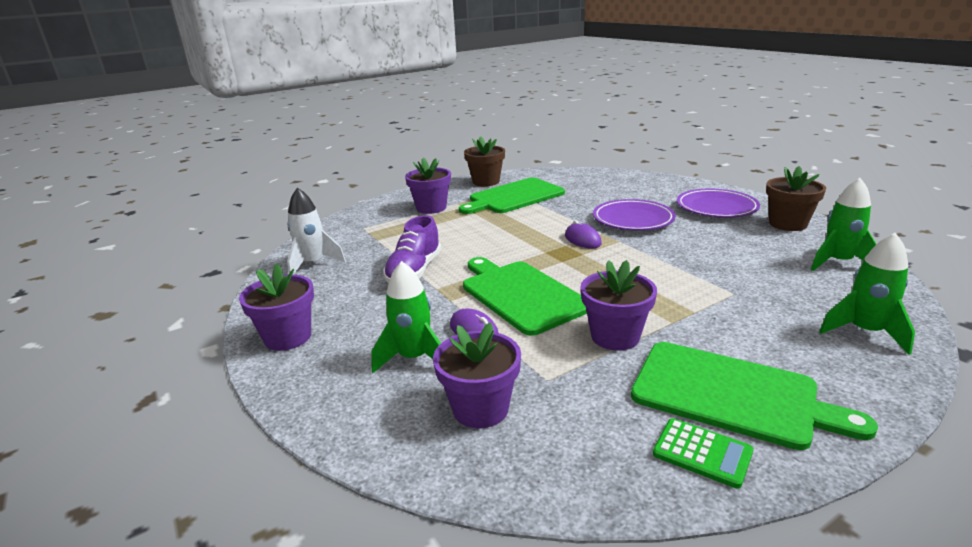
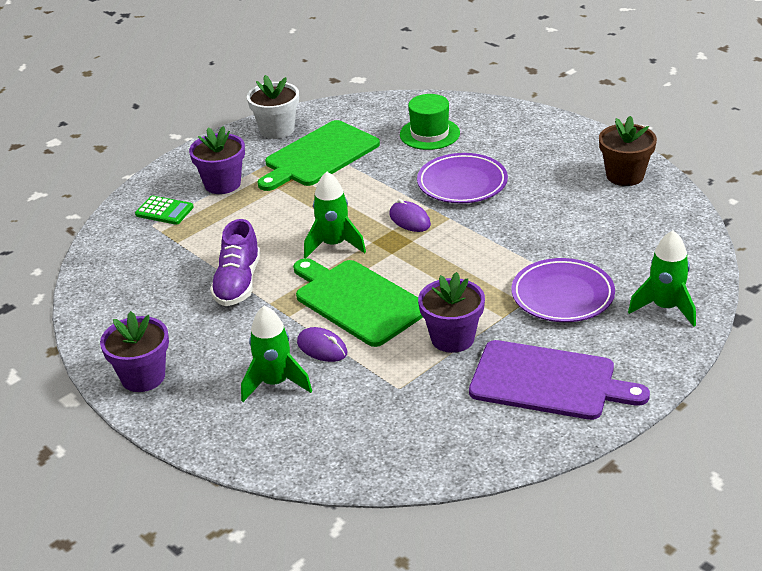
camera: 10 degrees left, 10 degrees up
white rocket [287,187,346,275] -> none
purple flower pot [433,322,521,429] -> none
brown flower pot [464,136,505,186] -> white flower pot [247,75,299,139]
green cutting board [631,342,878,450] -> purple cutting board [469,340,650,420]
green calculator [653,418,753,489] -> green calculator moved to [135,195,194,225]
purple plate [677,189,760,218] -> purple plate moved to [512,258,615,322]
green rocket [811,178,876,271] -> green rocket moved to [304,172,366,258]
none -> green hat [400,94,460,150]

